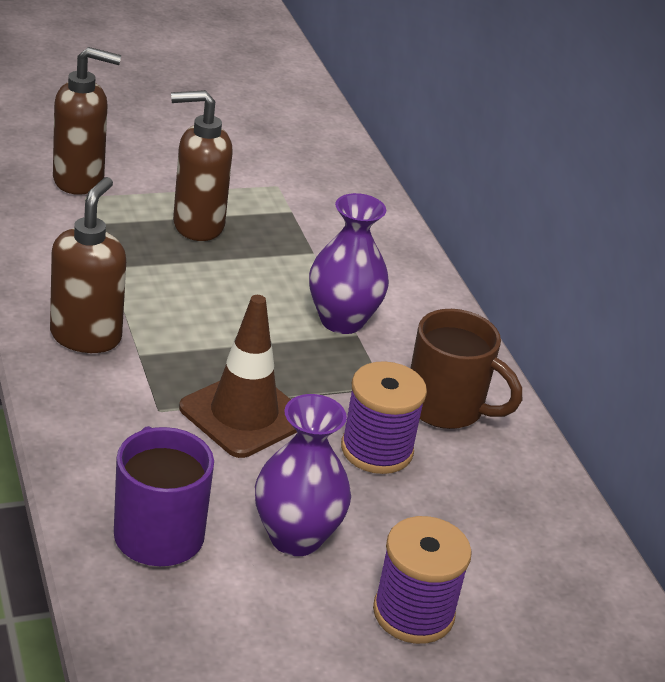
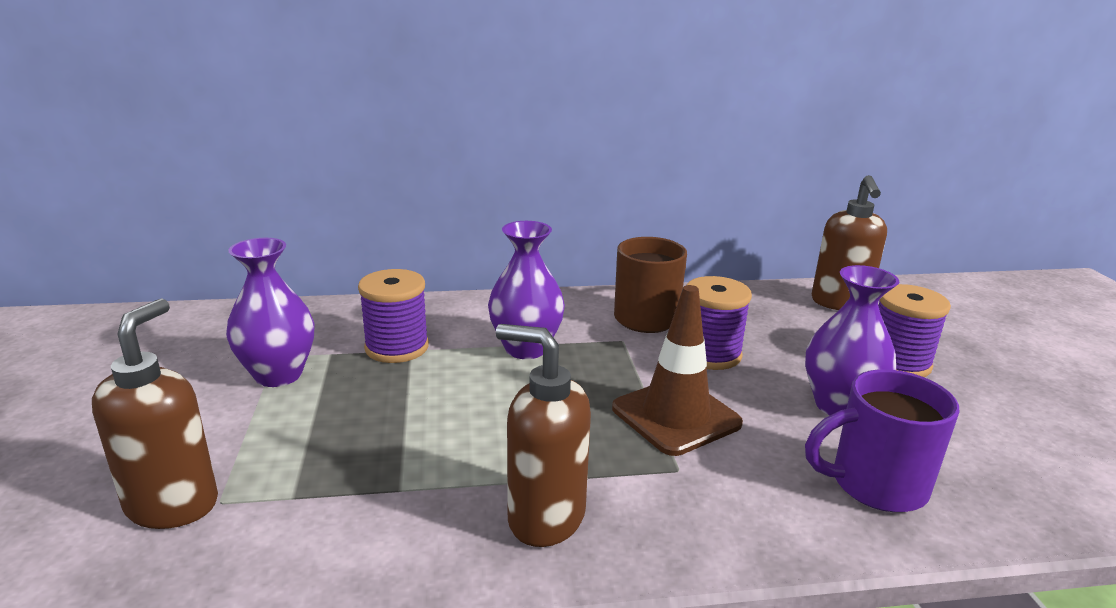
camera: 75 degrees left, 10 degrees down
brown soap dispenser [171,90,233,241] -> brown soap dispenser moved to [812,175,887,310]
none -> purple vase [226,238,314,387]
none -> purple spool [358,269,429,363]

